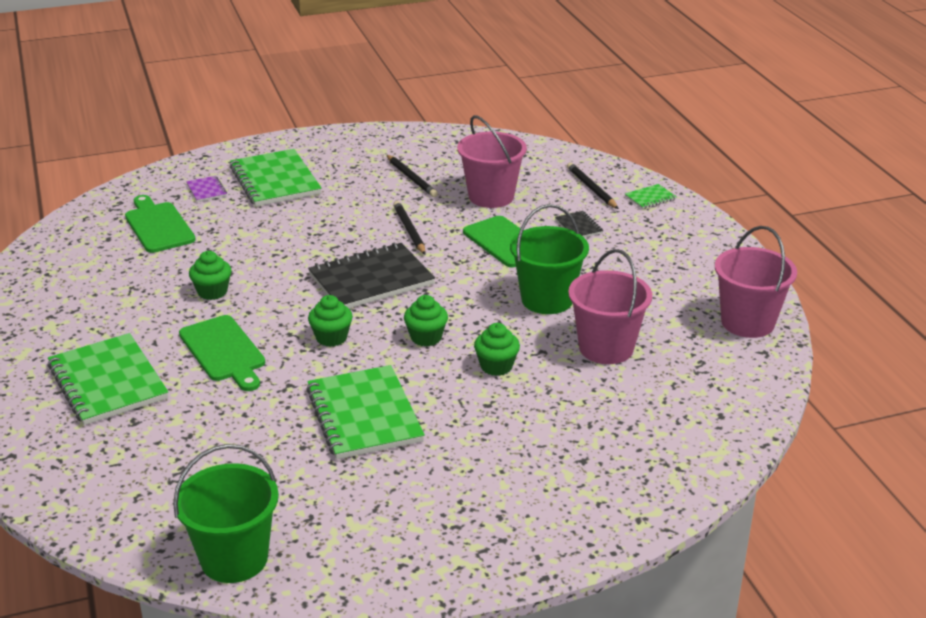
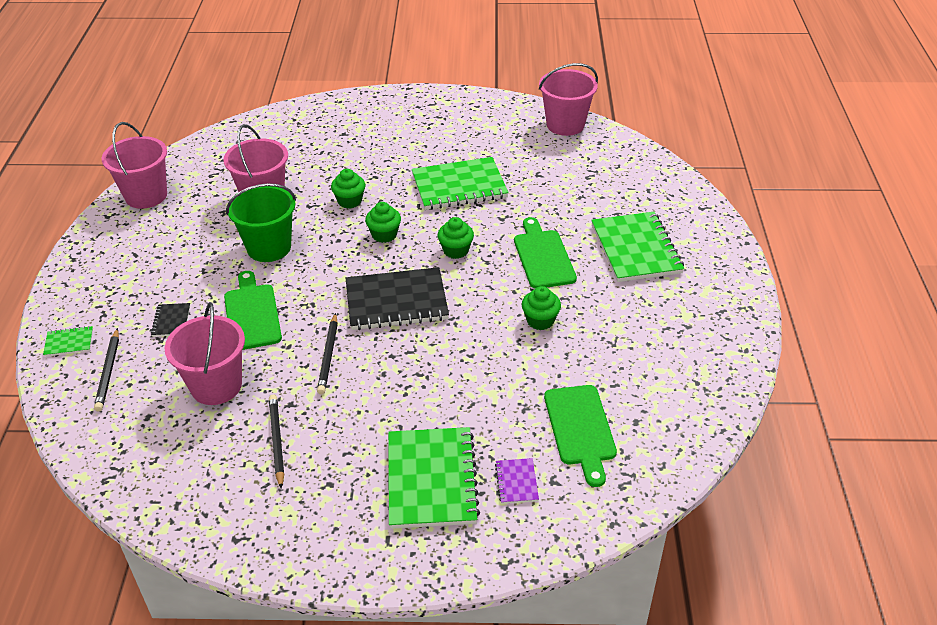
camera: 160 degrees left, 10 degrees up
green bucket [173,444,279,583] -> pink bucket [539,63,598,136]
green notebook [306,365,425,459] -> green notebook turned 75 degrees clockwise [412,157,508,210]

